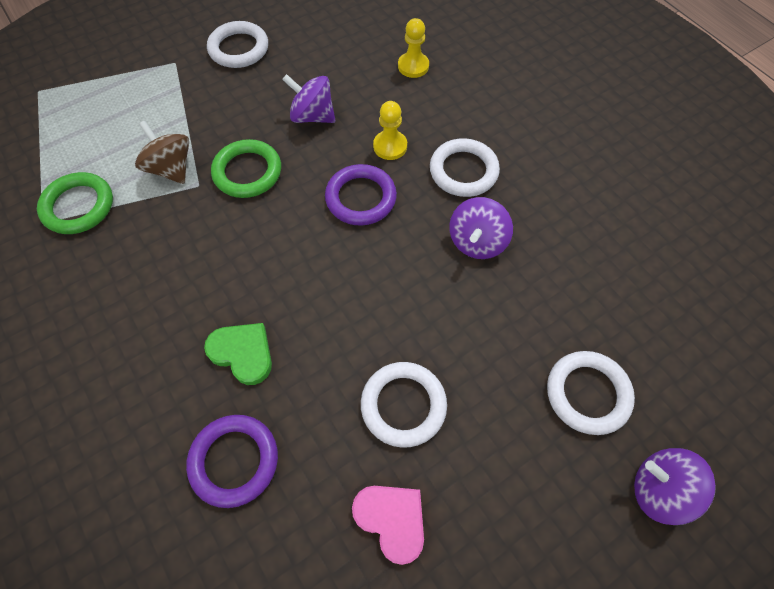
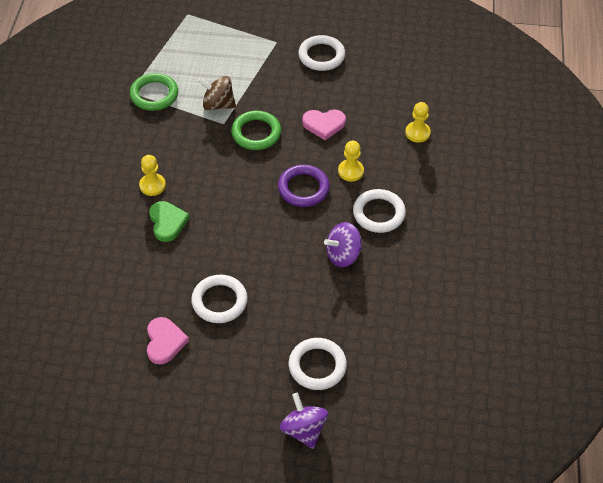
camera: 40 degrees right, 10 degrees down
brown spinning top [135,121,189,184] -> brown spinning top turned 75 degrees counterclockwise [198,76,236,110]
purple ring [186,415,278,508] -> none
purple spinning top [282,74,335,123] -> pink heart [302,109,346,140]
none -> yellow pawn [139,155,166,196]

